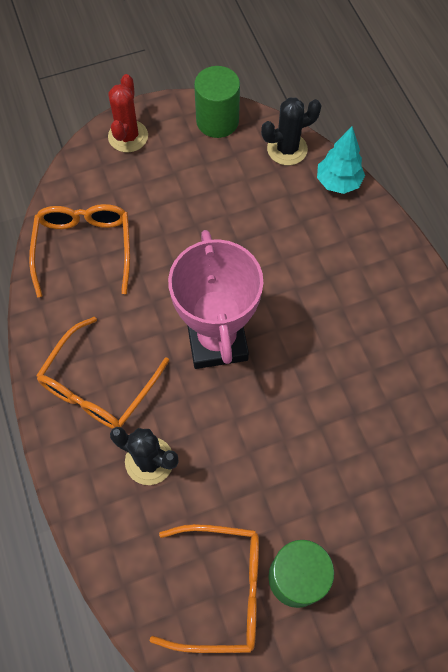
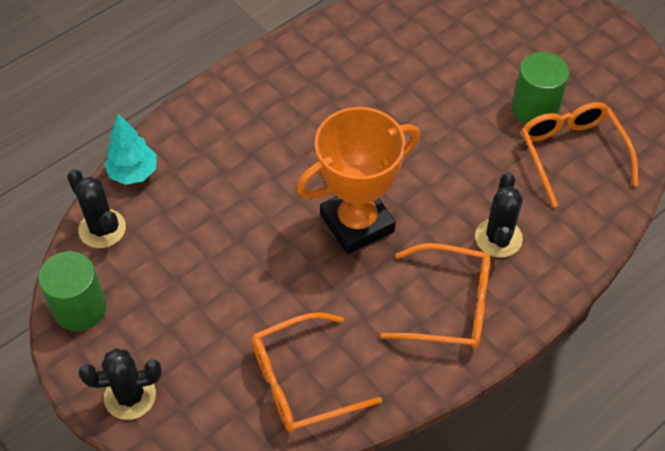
camera: 110 degrees left, 10 degrees down
red cactus [108,74,148,152] -> black cactus [79,348,162,420]
pink trophy [168,230,263,369] -> orange trophy [296,107,420,254]

